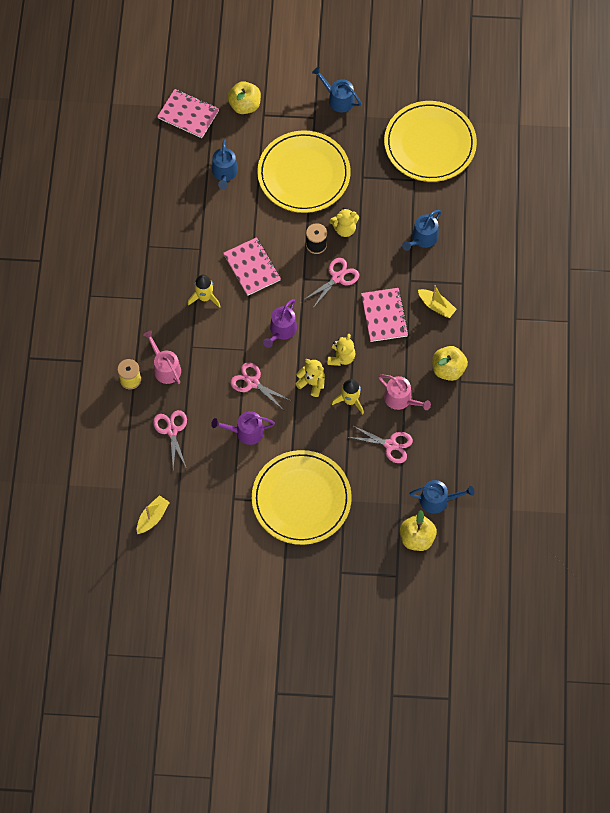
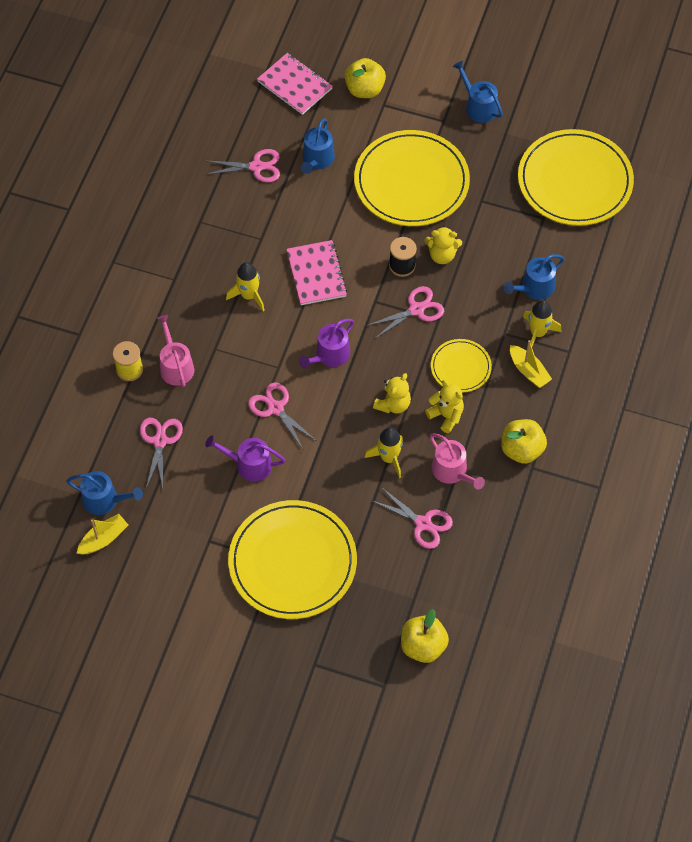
camera: 15 degrees right, 5 degrees down
yellow teddy bear [295,359,325,397] -> yellow teddy bear moved to [425,380,464,433]
pink notebook [361,288,409,342] -> yellow plate [431,339,492,392]
blue watering can [409,480,474,514] -> blue watering can moved to [66,471,143,515]
none -> pink scissors [205,149,280,182]
none -> yellow rocket [523,300,561,346]

